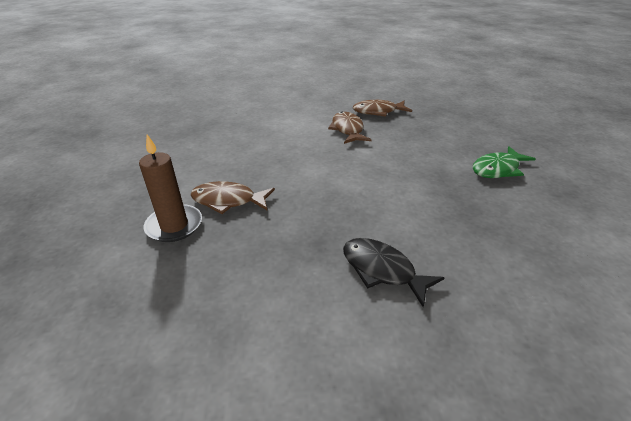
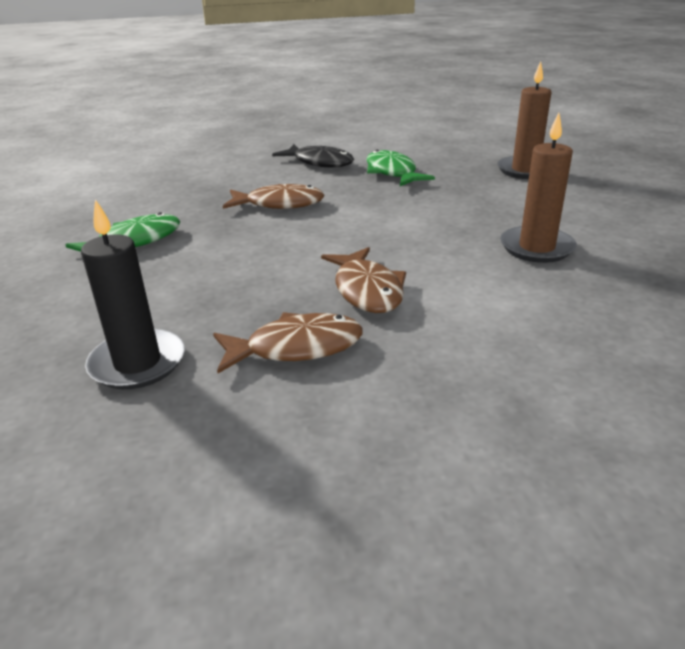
camera: 175 degrees right, 5 degrees down
brown fish [190,181,275,214] -> brown fish moved to [223,184,325,209]
none -> black candle [81,199,185,389]
none -> green fish [366,150,435,186]
none -> brown candle [500,113,577,263]

